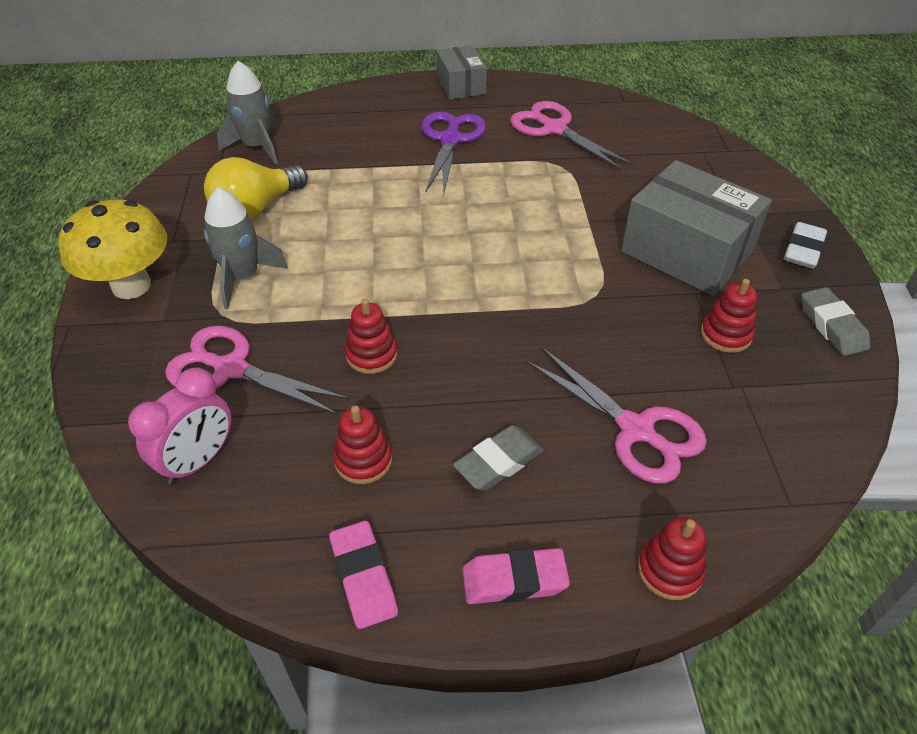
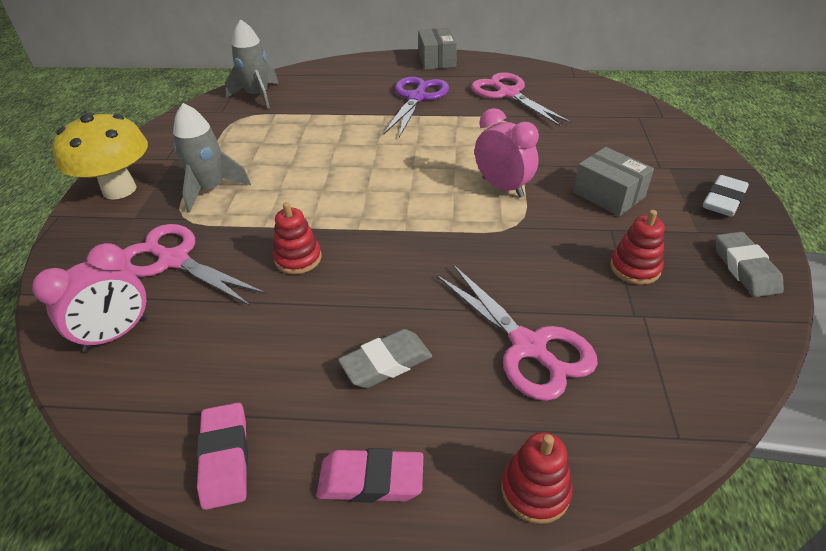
camera: 10 degrees right, 5 degrees down
yellow light bulb [204,157,308,219] -> none
red stacking toy [333,406,392,484] -> none
grey box [621,160,772,296] -> grey box [573,147,654,216], size x0.57
none -> pink clock [475,108,539,197]

